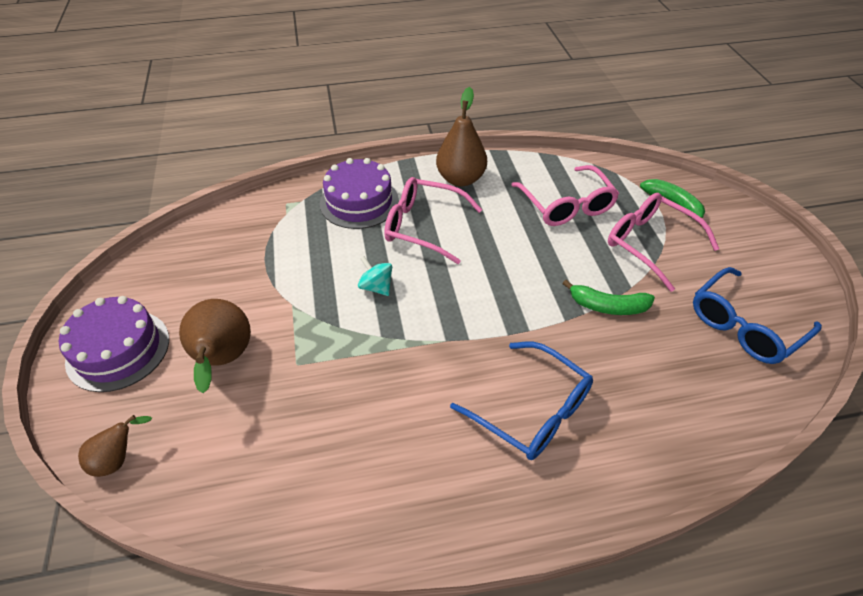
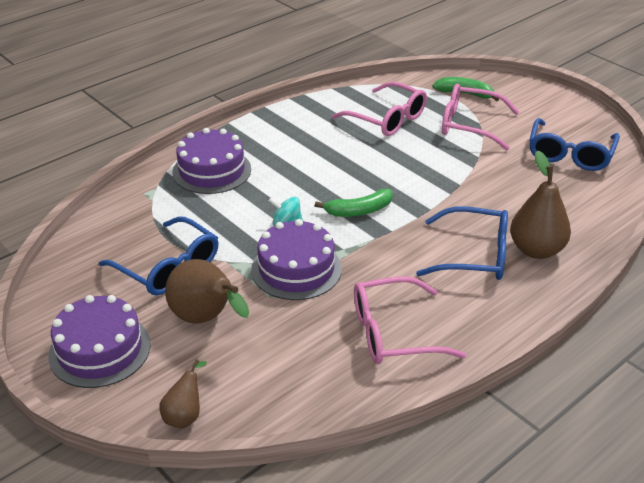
camera: 30 degrees left, 10 degrees down
pink glasses [384,177,482,264] -> pink glasses moved to [354,276,466,364]
brown pear [436,87,487,187] -> brown pear moved to [510,150,571,259]
green banana [562,280,655,315] -> green banana moved to [315,189,393,217]
none -> blue glasses [99,216,219,295]
none -> purple cake [251,219,342,300]

